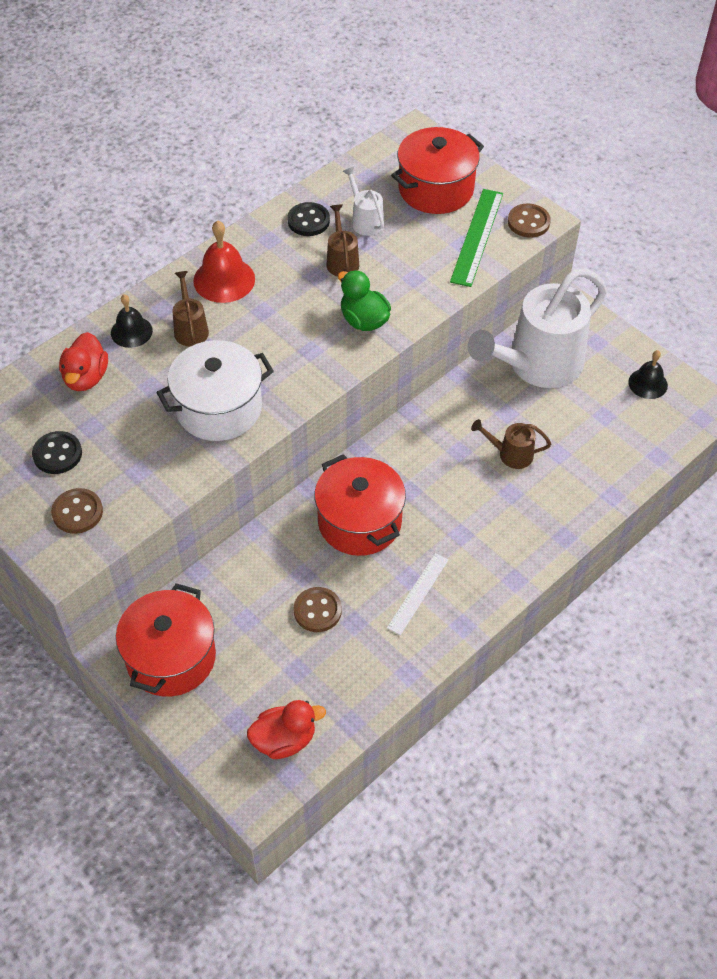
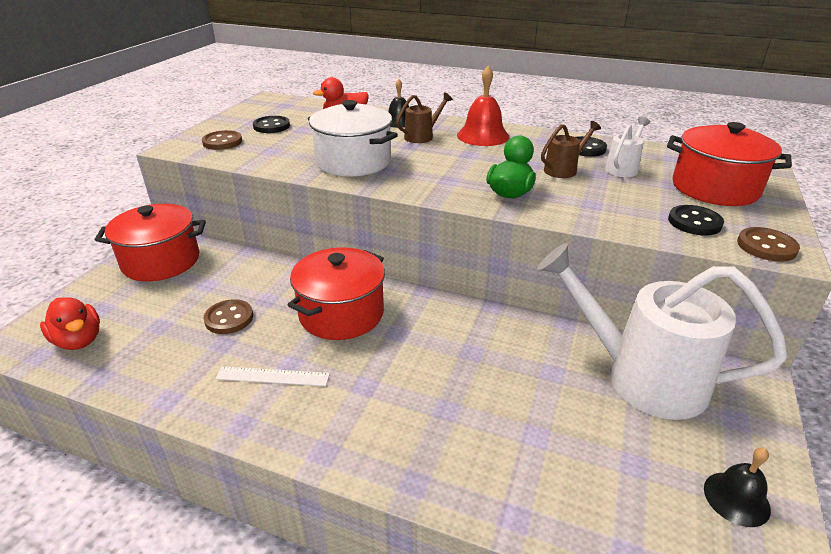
camera: 65 degrees right, 20 degrees down
green ruler [450,189,503,287] -> black button [668,205,724,236]
brown watering can [471,419,551,469] -> none

